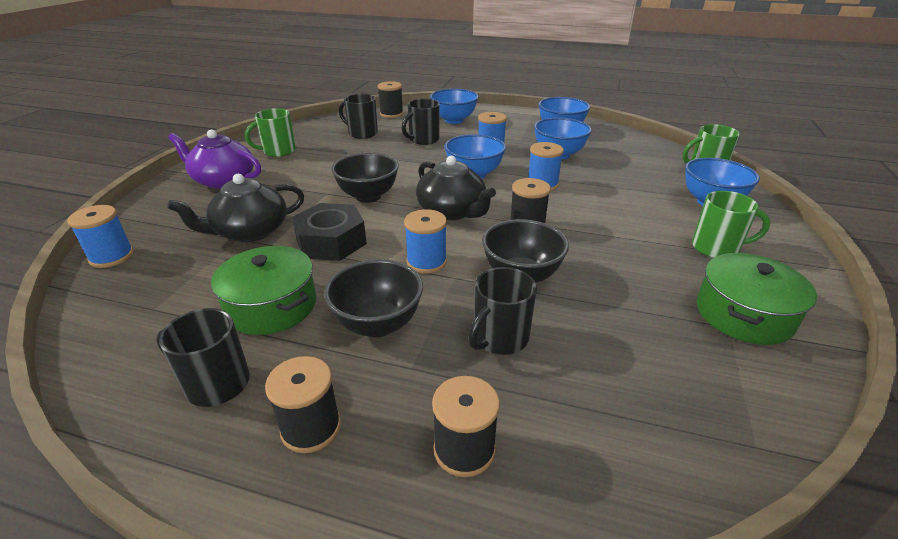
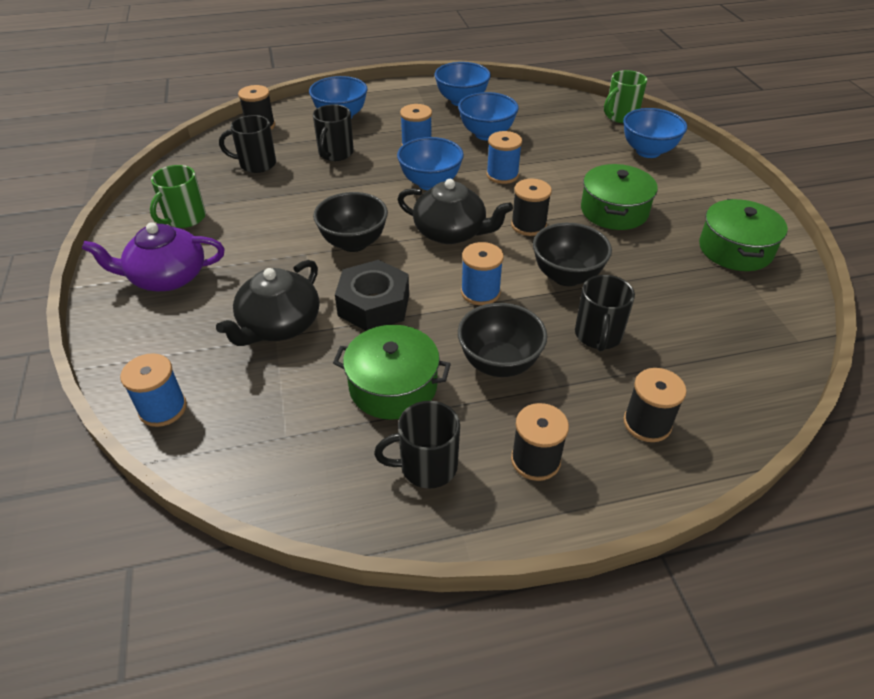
camera: 30 degrees left, 10 degrees up
green mug [692,191,770,258] -> none
none -> green pot [581,164,658,230]

